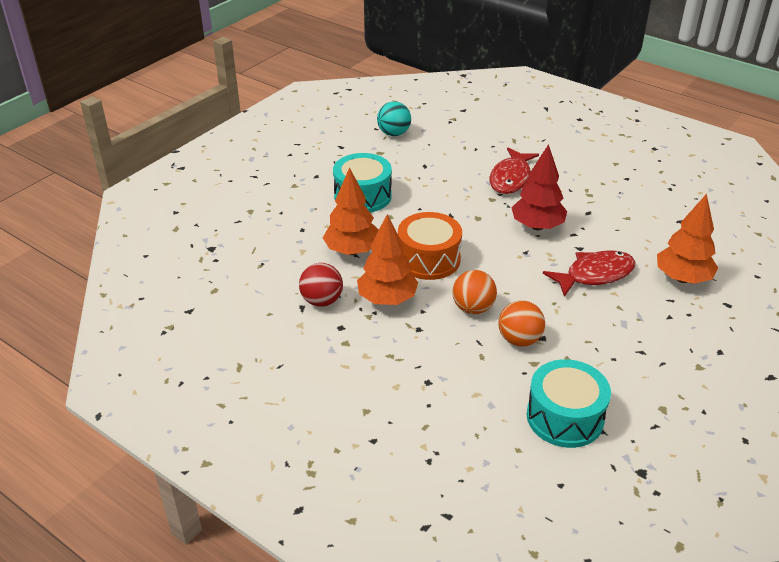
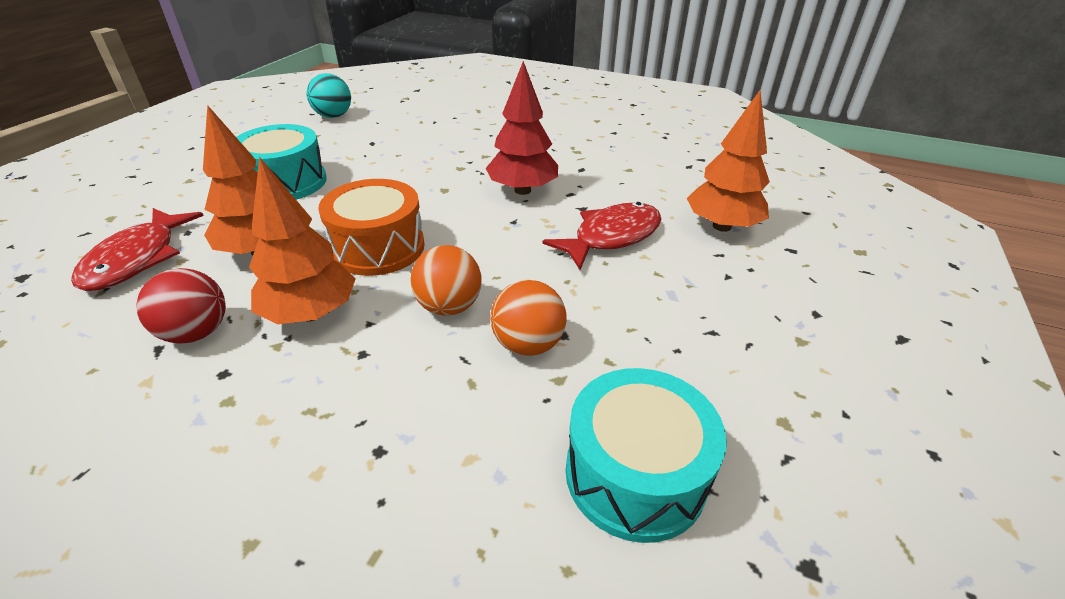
camera: 15 degrees left, 0 degrees up
red fish [489,148,539,194] -> red fish moved to [71,208,204,291]

